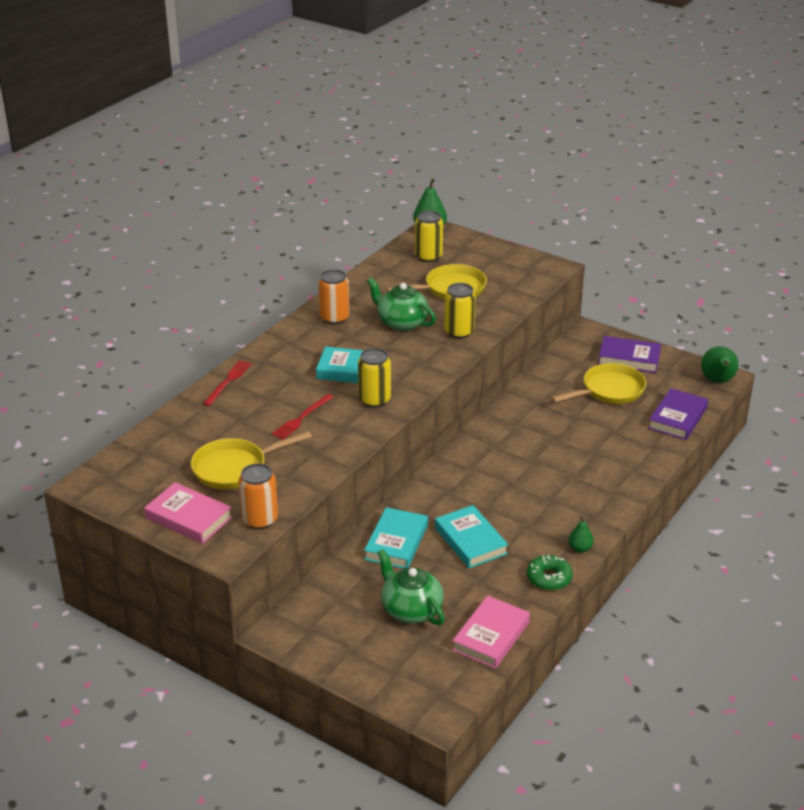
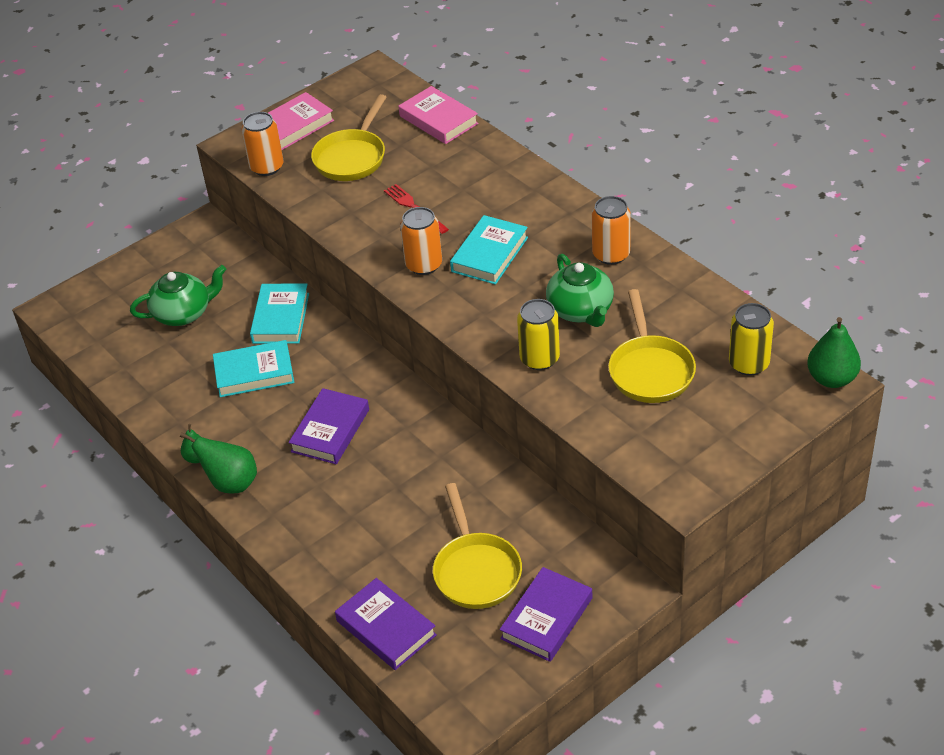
camera: 110 degrees right, 10 degrees up
yellow pan [191,431,312,490] -> yellow pan turned 150 degrees counterclockwise [311,94,387,181]
red fork [203,360,251,406] -> none
yellow can [358,348,391,408] -> orange can [400,207,442,275]
turquoise book [364,507,428,569] -> turquoise book turned 60 degrees clockwise [250,284,309,344]
green teapot [367,277,436,331] -> green teapot turned 105 degrees clockwise [546,254,614,327]
pink book [452,595,530,669] -> pink book moved to [399,86,479,144]
green donut [527,555,573,590] -> none
green pear [701,346,739,383] -> green pear moved to [180,432,257,494]
none -> purple book [289,388,369,464]

